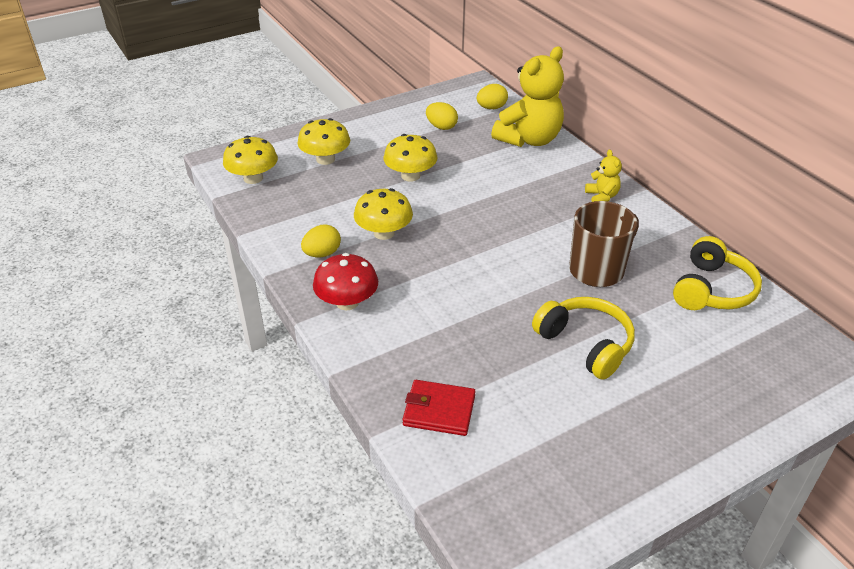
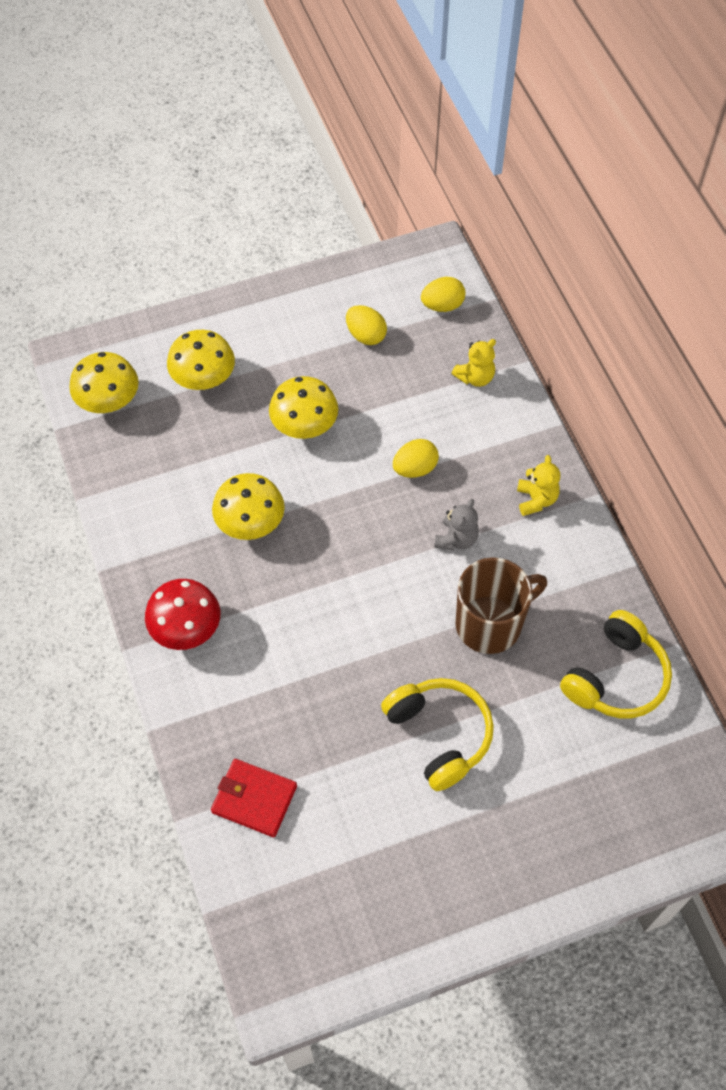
camera: 10 degrees right, 20 degrees up
yellow egg [301,224,341,258] -> yellow egg moved to [393,439,439,478]
yellow teddy bear [491,46,564,147] -> yellow teddy bear [451,339,496,387], size x0.46
none -> grey teddy bear [434,499,479,551]

